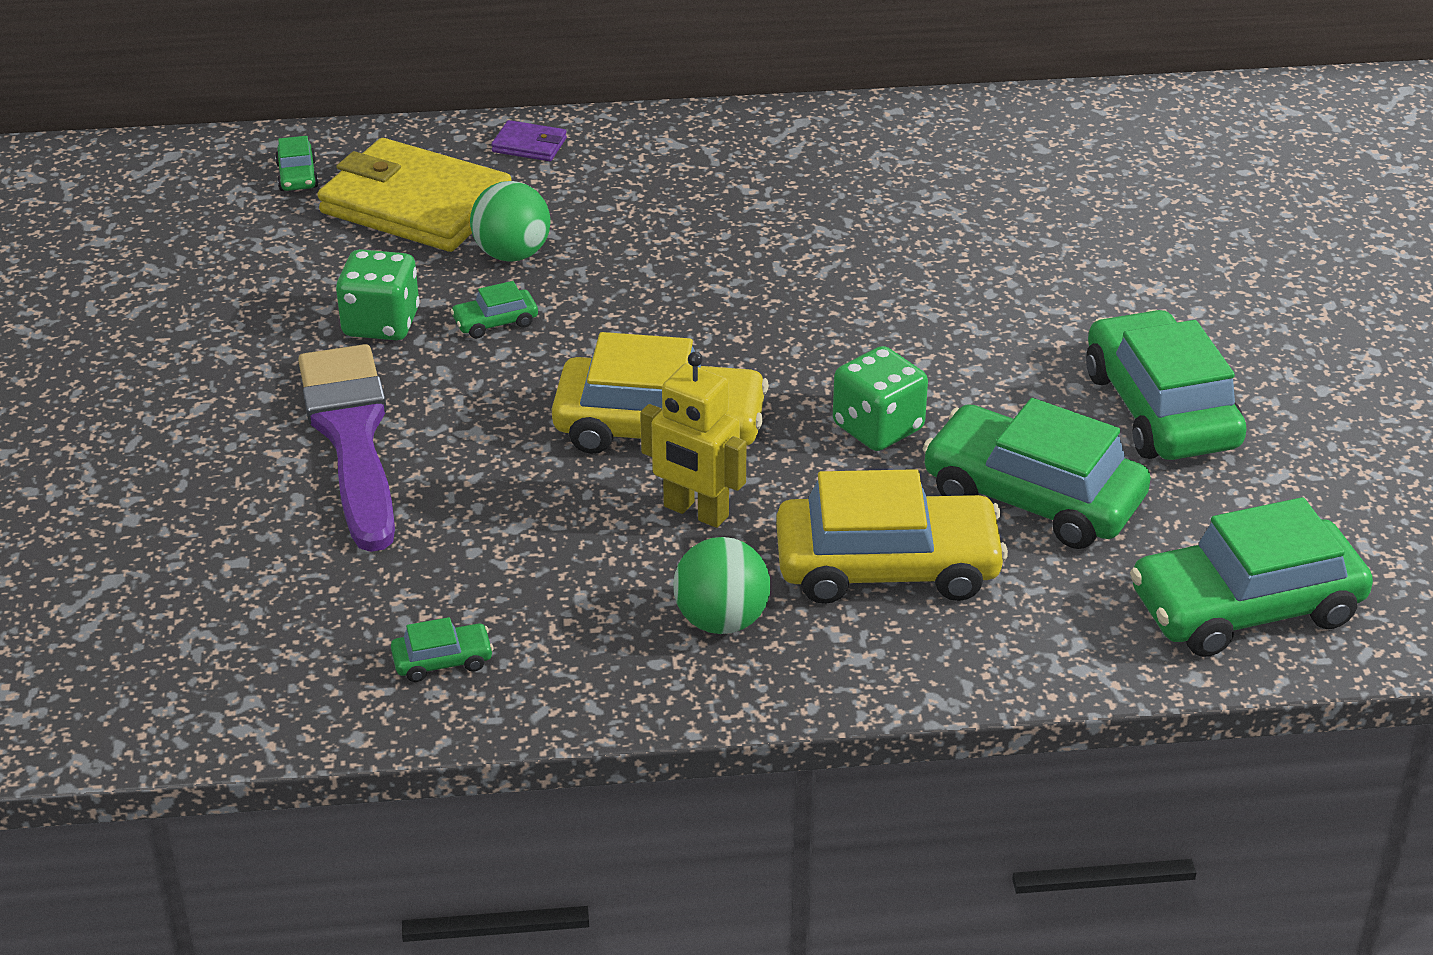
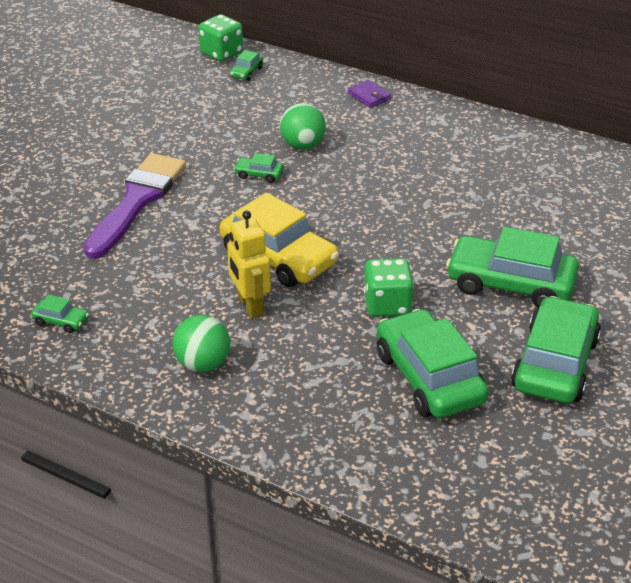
camera: 35 degrees right, 0 degrees up
yellow wallet [317,138,512,252] -> none
green dice [336,249,420,340] -> green dice moved to [198,14,243,62]
yellow car [776,469,1008,604] -> none
green car [1130,497,1373,657] -> green car moved to [446,227,579,308]

